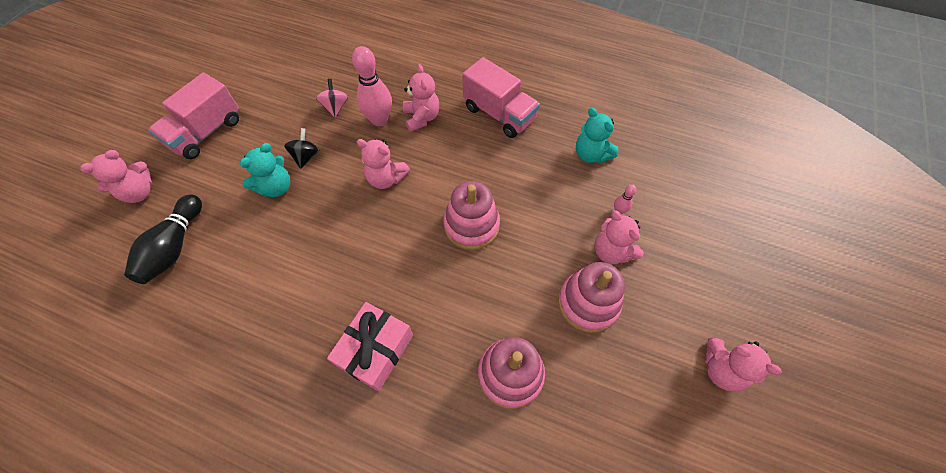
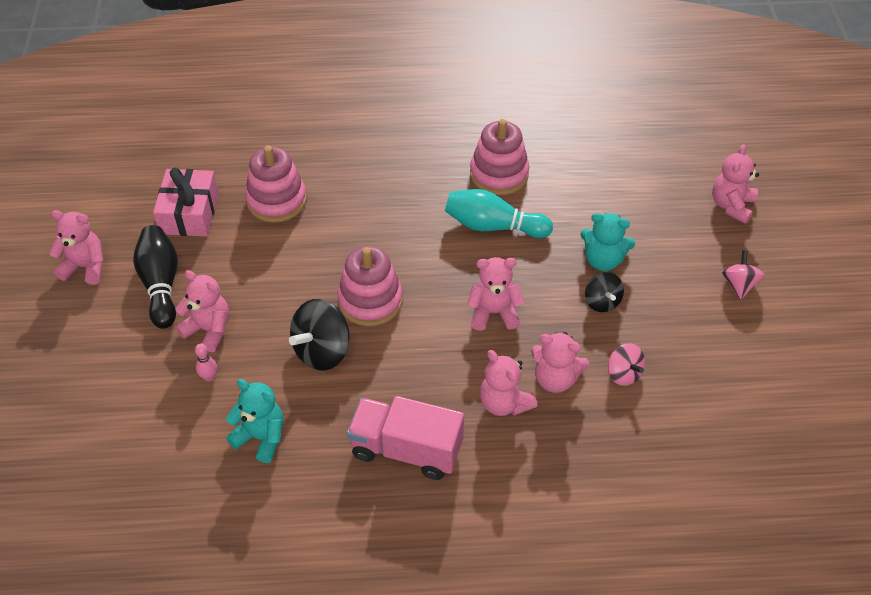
camera: 155 degrees right, 10 degrees down
black bowling pin [124,194,202,284] -> black bowling pin moved to [133,225,178,329]
pink truck [148,72,239,159] -> pink spinning top [722,250,764,299]
turquoise teddy bear [240,143,290,197] -> turquoise teddy bear turned 90 degrees counterclockwise [580,213,635,271]
pink gift [327,302,413,391] -> pink gift moved to [153,168,219,237]
pink bowling pin [352,46,392,126] -> pink teddy bear [531,332,590,393]
pink stacking toy [558,262,625,333] -> pink stacking toy moved to [470,119,529,195]
none -> black spinning top [289,299,350,370]
none -> turquoise bowling pin [445,189,553,238]

